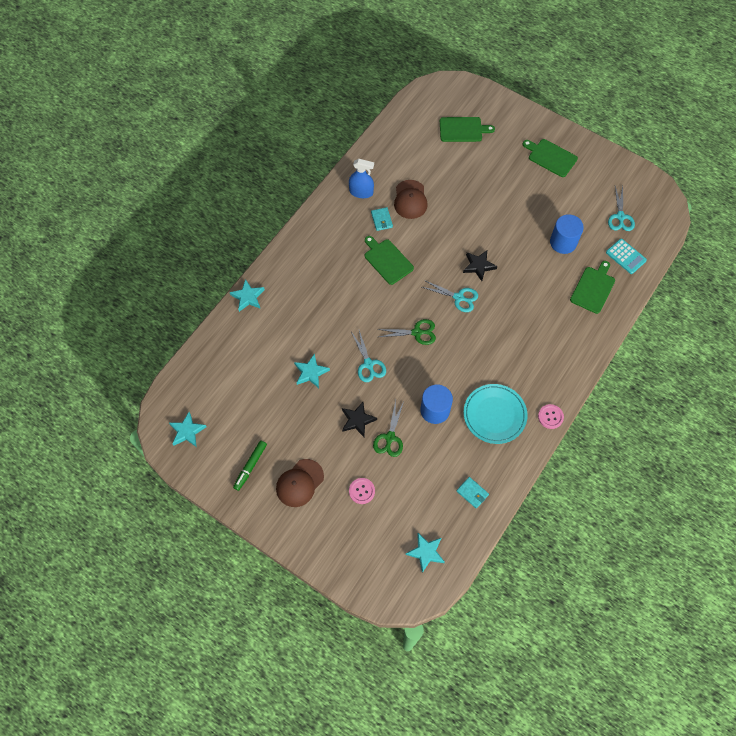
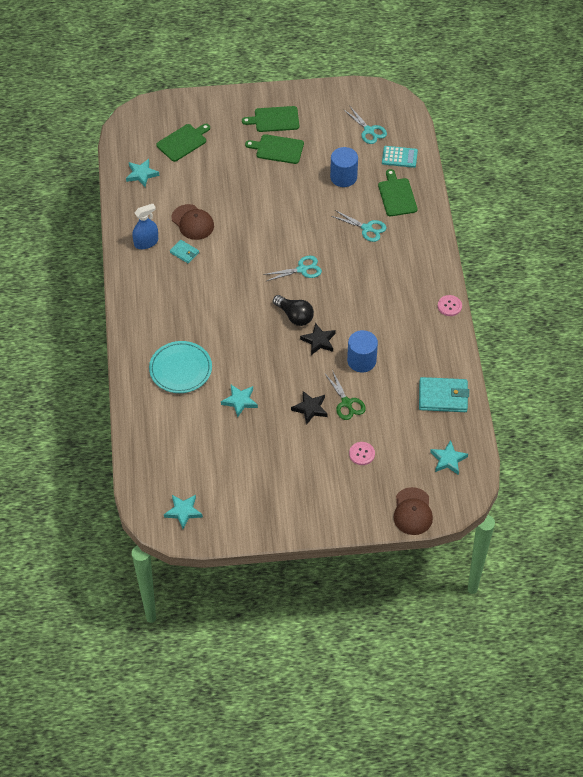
camera: 40 degrees left, 10 degrees down
turquoise star [230,279,265,312] -> turquoise star moved to [126,159,159,187]
green marker [233,441,267,491] -> none
brown cap [276,459,324,507] -> brown cap moved to [393,487,433,535]
turquoise scissors [351,331,386,382] -> turquoise scissors moved to [332,210,386,242]
green cutting board [365,236,414,285] -> green cutting board moved to [245,134,304,164]
green scissors [377,319,436,345] -> black light bulb [273,295,314,326]
turquoise wallet [457,477,489,508] -> turquoise wallet [419,377,469,412], size x1.88
black star [463,250,497,281] -> black star moved to [300,323,336,355]
turquoise plate [463,384,528,444] -> turquoise plate moved to [149,341,212,393]

